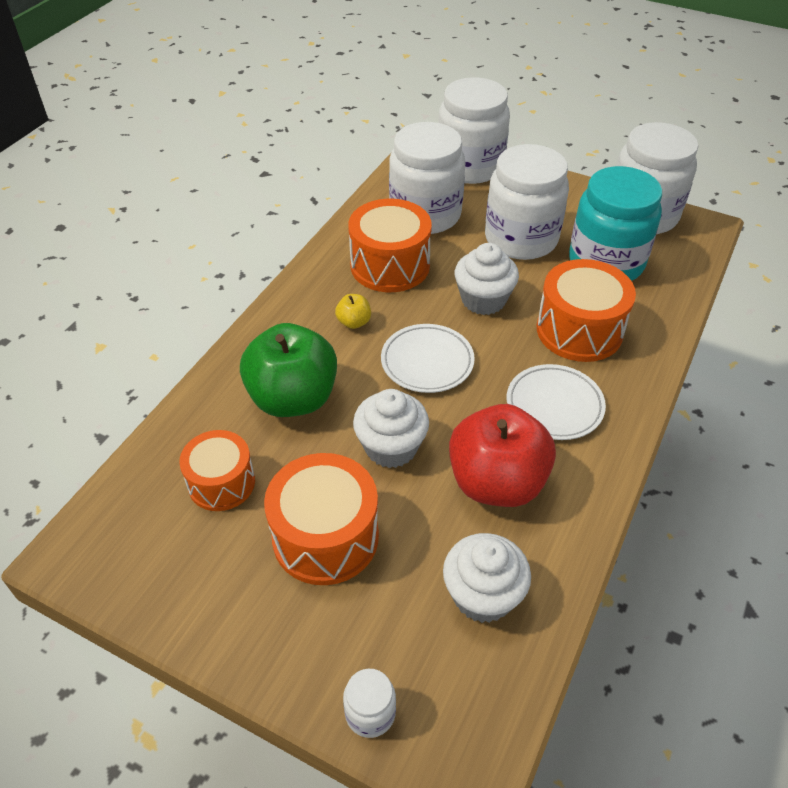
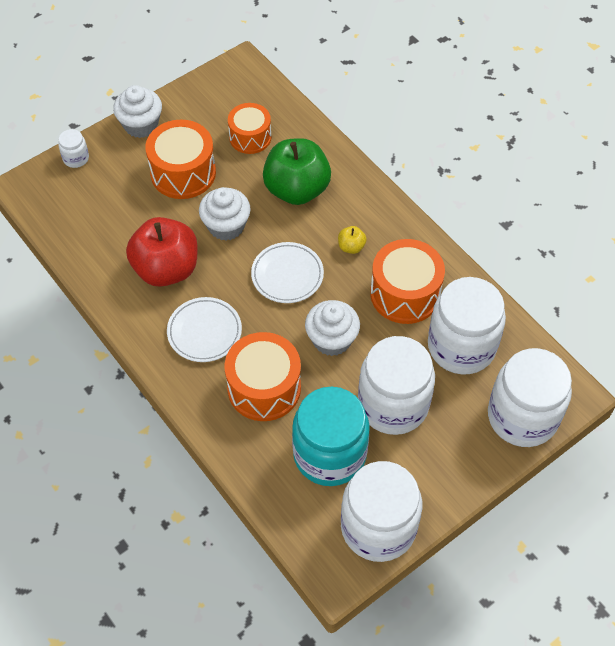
camera: 115 degrees right, 10 degrees up
white cupcake [443,533,531,623] -> white cupcake moved to [113,85,162,138]

